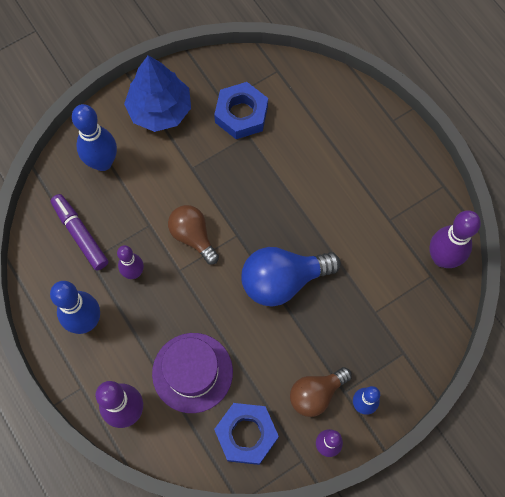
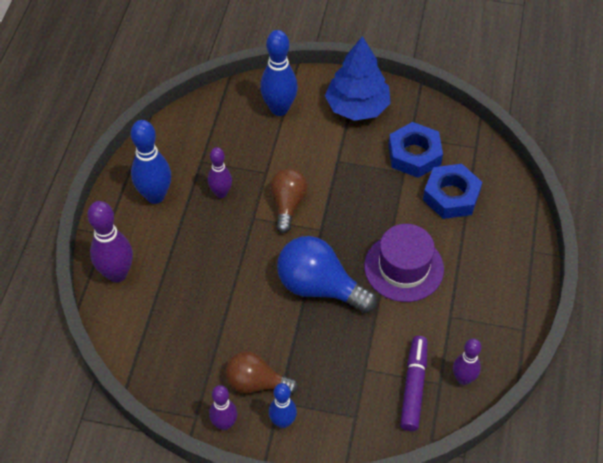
camera: 45 degrees right, 15 degrees down
purple marker [51,194,108,271] -> purple marker moved to [400,336,428,431]
purple hat [152,333,233,413] -> purple hat moved to [364,224,444,302]
blue nut [214,403,279,465] -> blue nut moved to [423,164,482,219]
purple bowling pin [429,210,481,268] -> purple bowling pin [453,338,481,385], size x0.62

